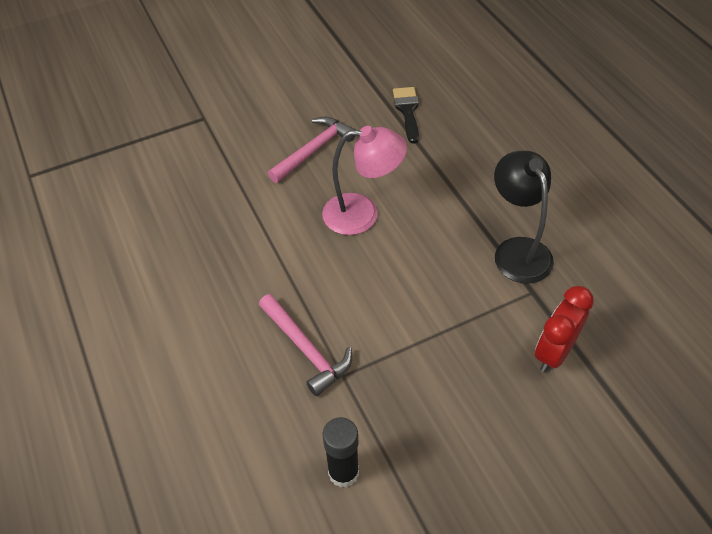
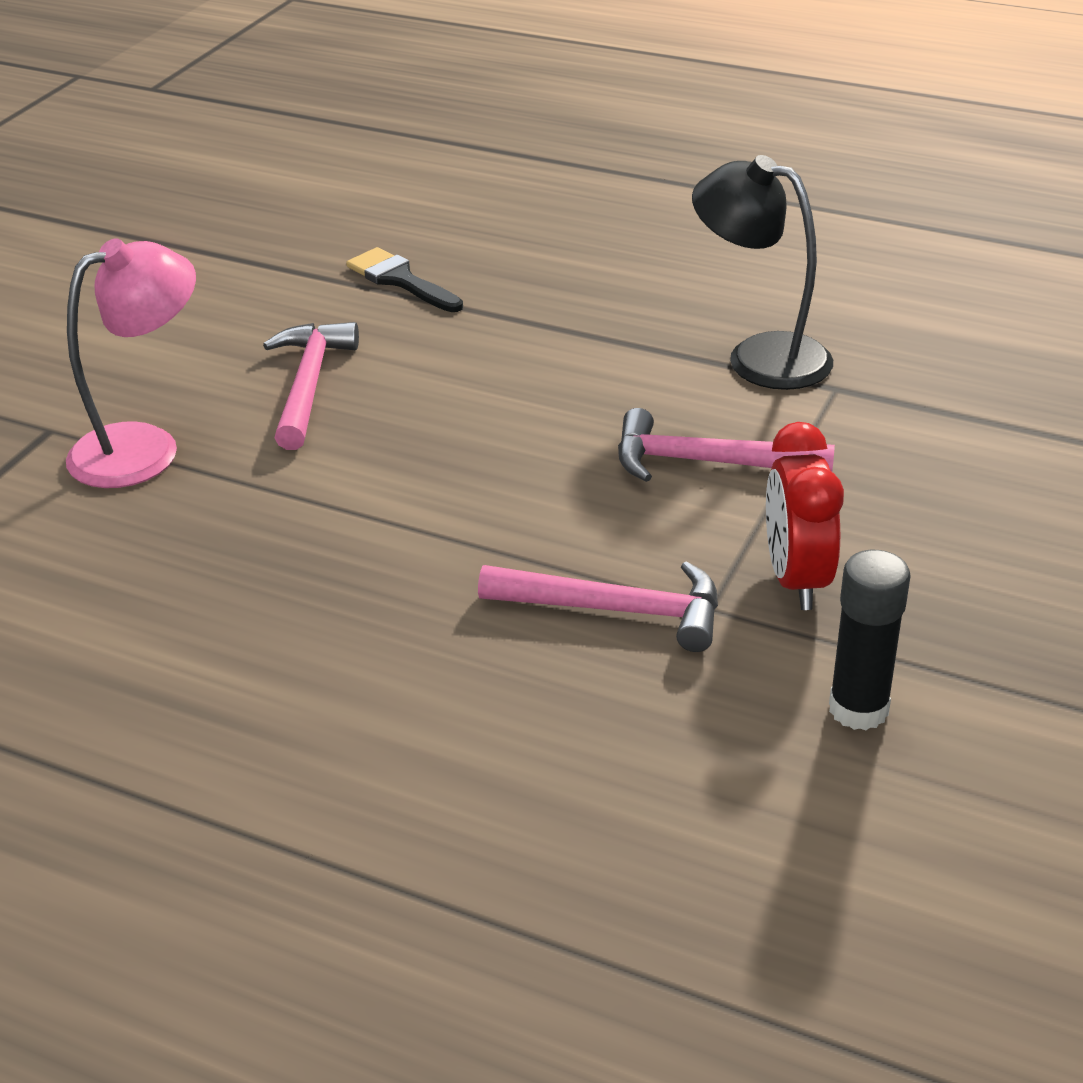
camera: 40 degrees left, 15 degrees down
pink lamp [322,126,407,235] -> pink lamp moved to [66,238,196,488]
red clock [535,286,594,372] -> red clock moved to [766,422,844,610]
none -> pink hammer [618,408,835,482]

